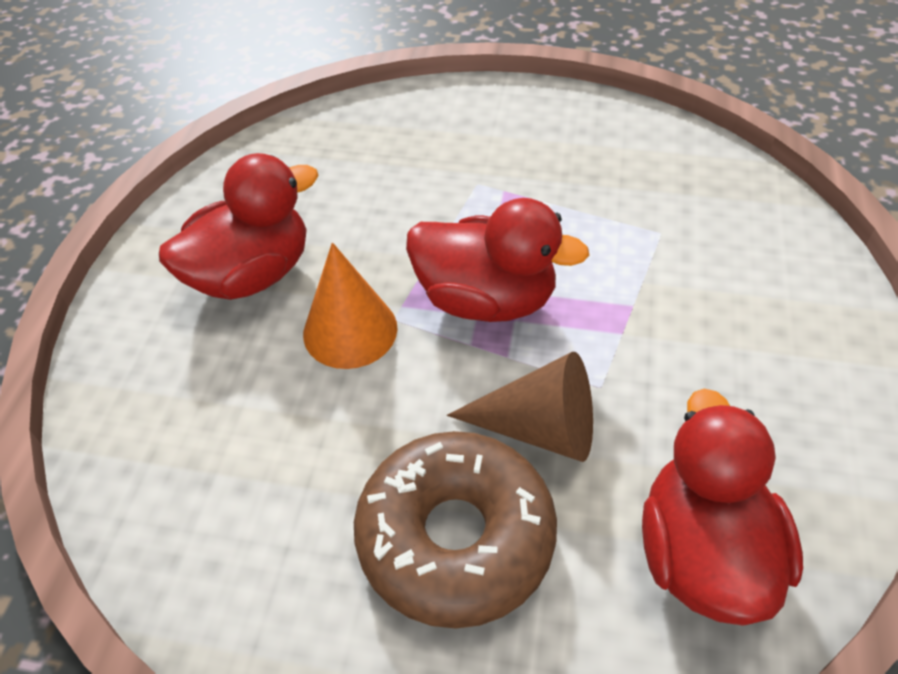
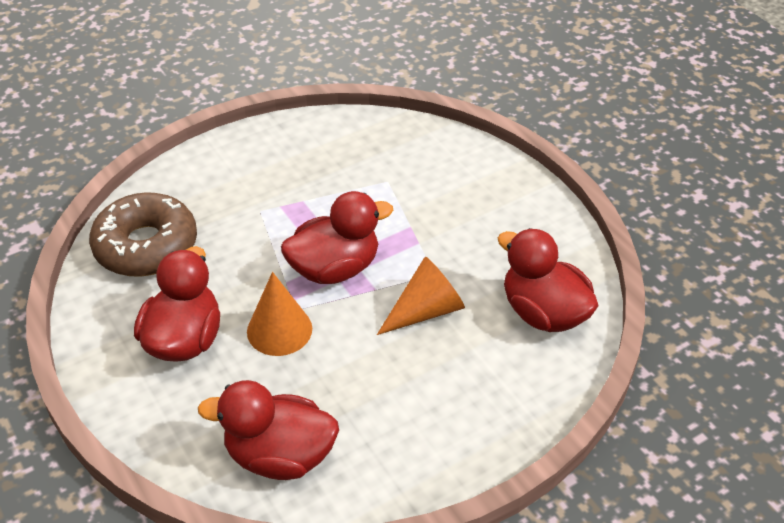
camera: 45 degrees left, 5 degrees down
brown donut [354,431,557,629] -> brown donut moved to [89,192,197,277]
brown cone [447,352,593,462] -> orange cone [377,257,465,335]
none -> red duck [198,380,339,480]

